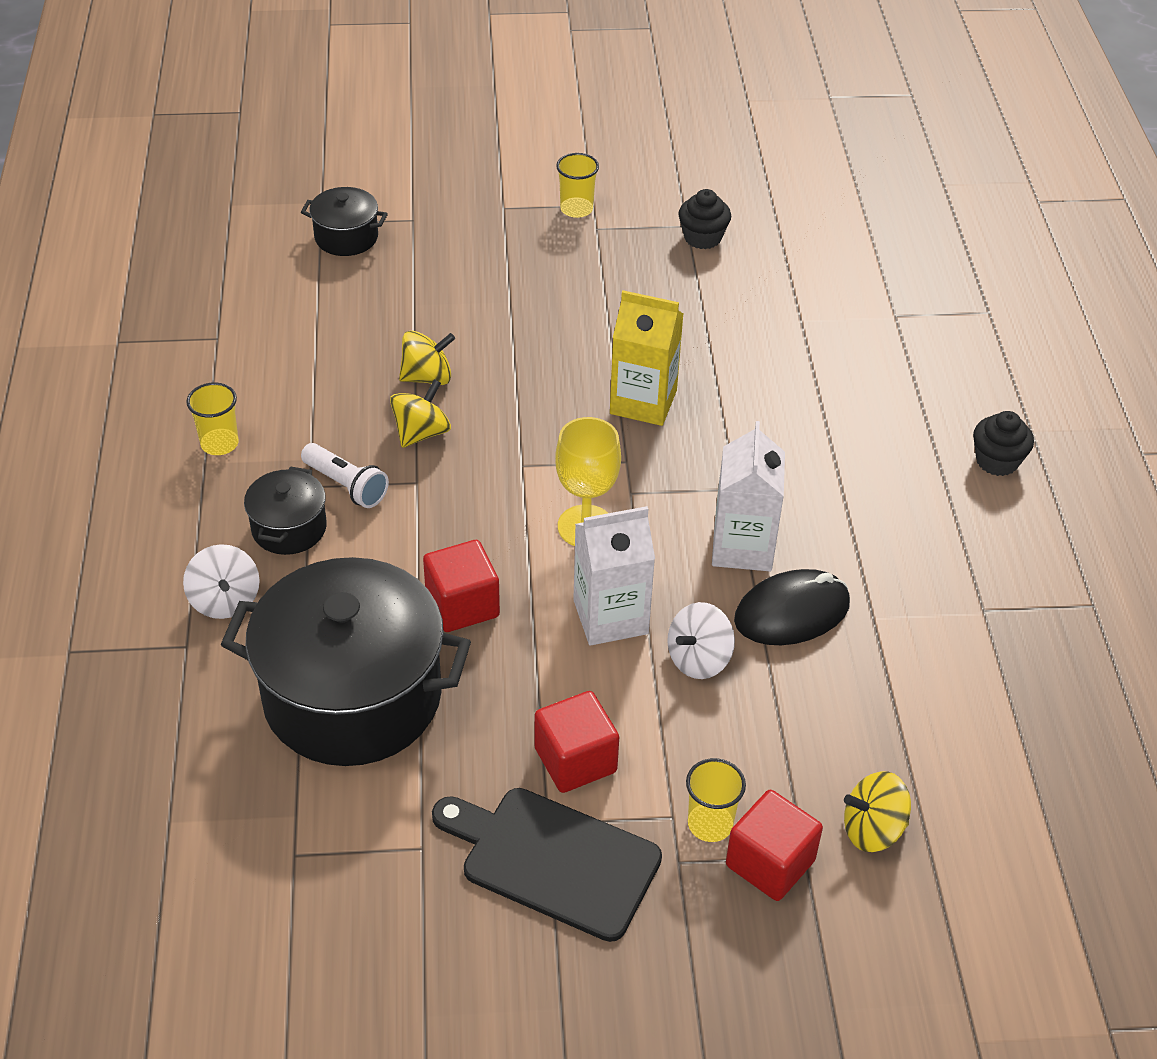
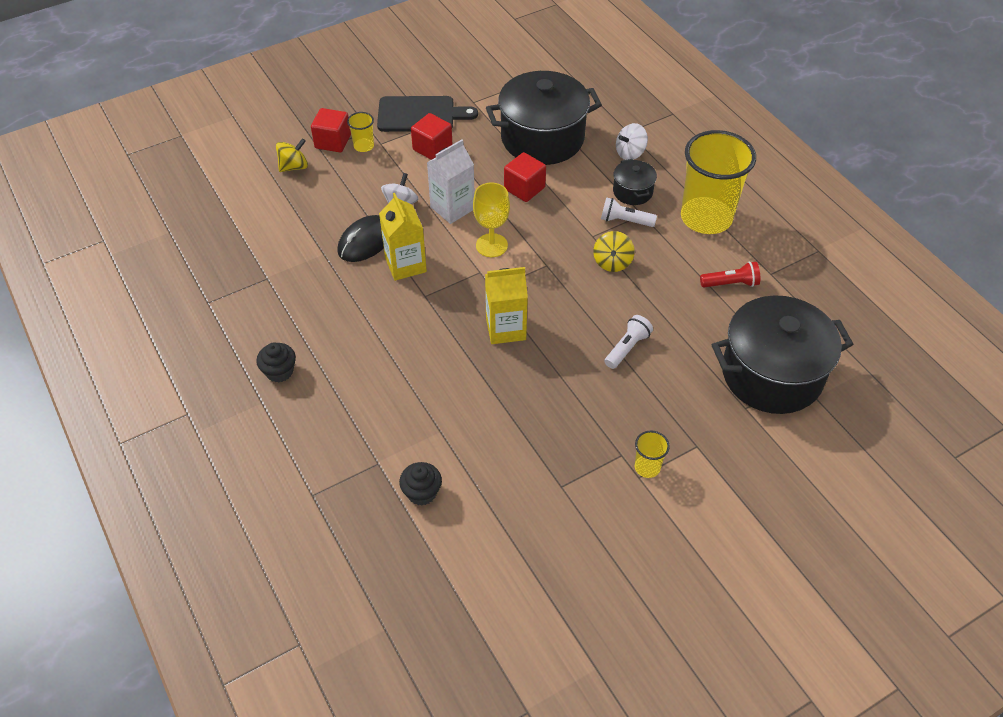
camera: 155 degrees right, 5 degrees up
white spinning top [183,544,260,619] -> white spinning top turned 75 degrees counterclockwise [616,123,648,160]
yellow cup [186,383,239,455] -> yellow cup [681,130,756,234], size x2.41
black pot [301,187,388,256] -> black pot [712,295,853,414], size x2.18
yellow spinning top [399,330,455,385] -> none
black cupcake [678,189,731,249] -> black cupcake moved to [399,462,442,506]
white carton [712,421,785,571] -> yellow carton [379,193,427,281]
none -> white flashlight [604,315,653,369]
none -> red flashlight [700,262,760,288]

